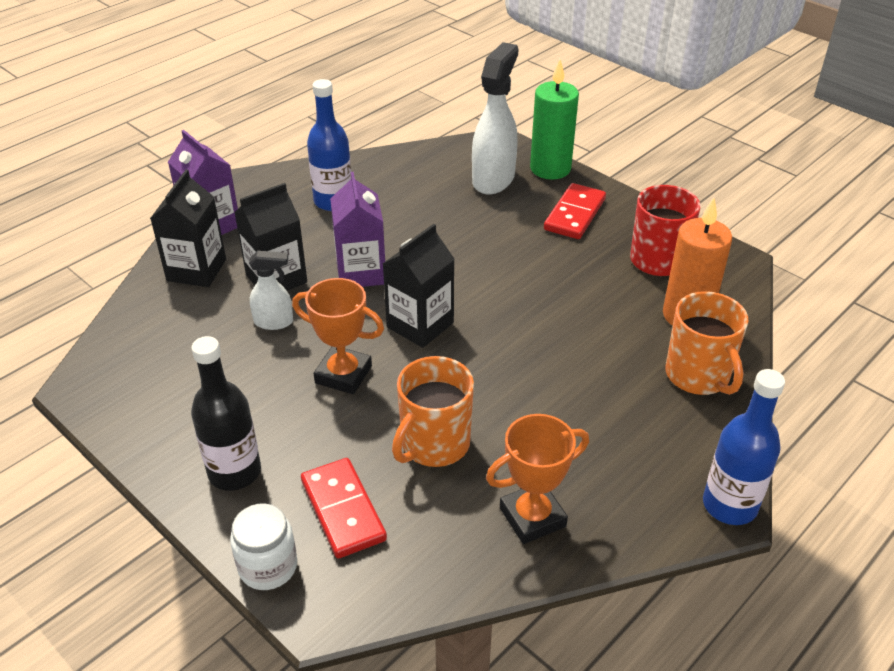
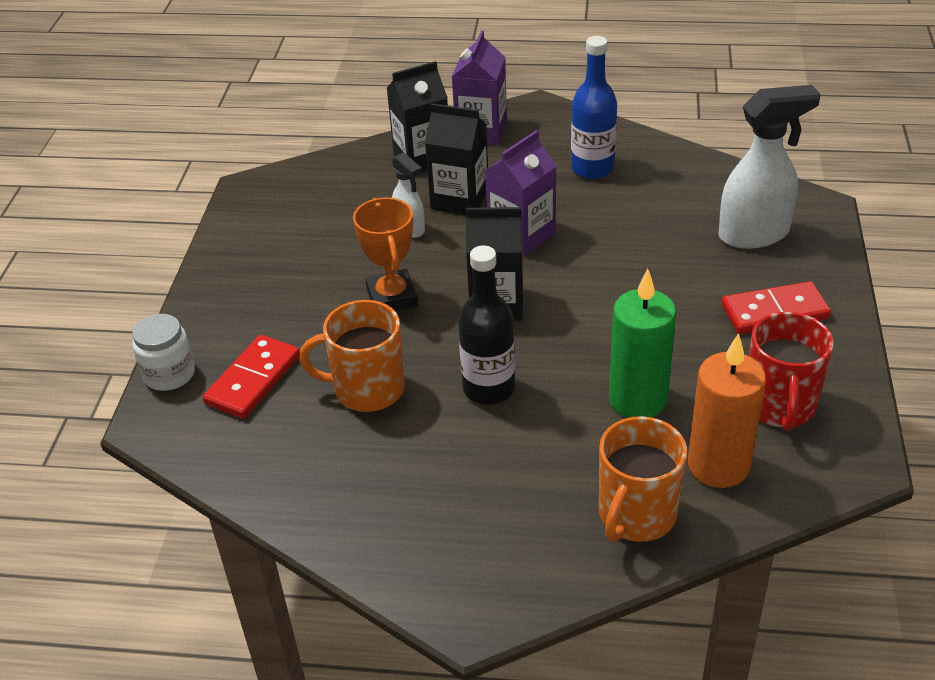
camera: 55 degrees right, 0 degrees up
black bottle [191,336,261,491] -> black bottle moved to [458,245,515,404]
orange trophy [486,414,589,544] -> none
green candle [530,59,579,180] -> green candle moved to [609,269,676,418]
blue bottle [703,369,785,525] -> none

